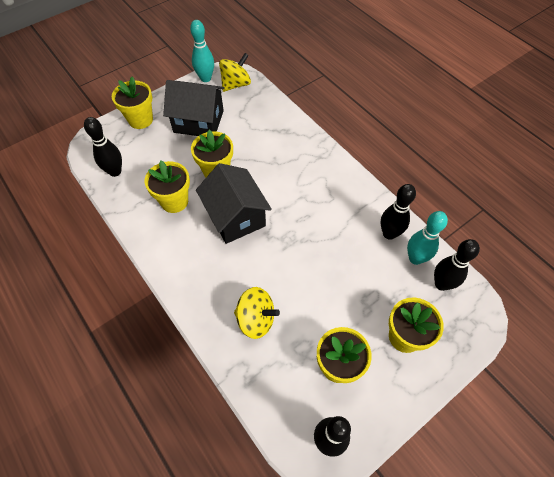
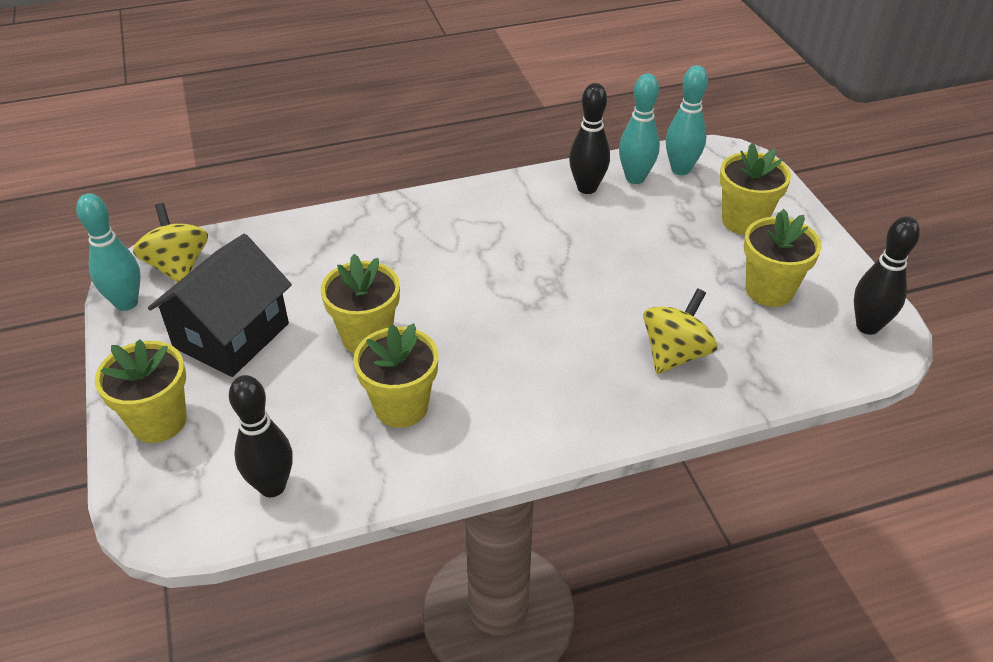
camera: 70 degrees left, 15 degrees down
black house [196,163,272,244] -> none
black bowling pin [434,239,480,291] -> turquoise bowling pin [666,65,708,175]

